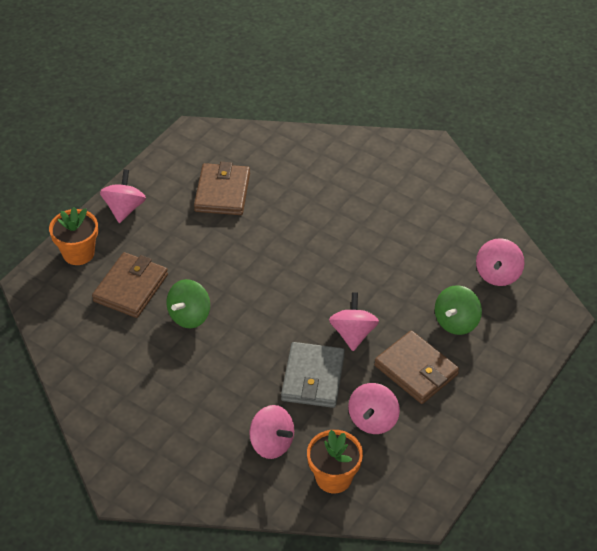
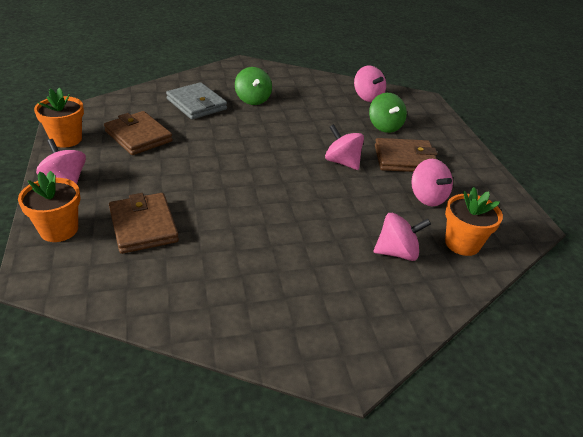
camera: 50 degrees left, 10 degrees down
green spinning top [167,279,210,328] -> green spinning top moved to [235,67,272,105]
grey wallet [281,342,345,408] -> grey wallet moved to [166,82,227,120]
none -> orange flower pot [34,87,84,148]

